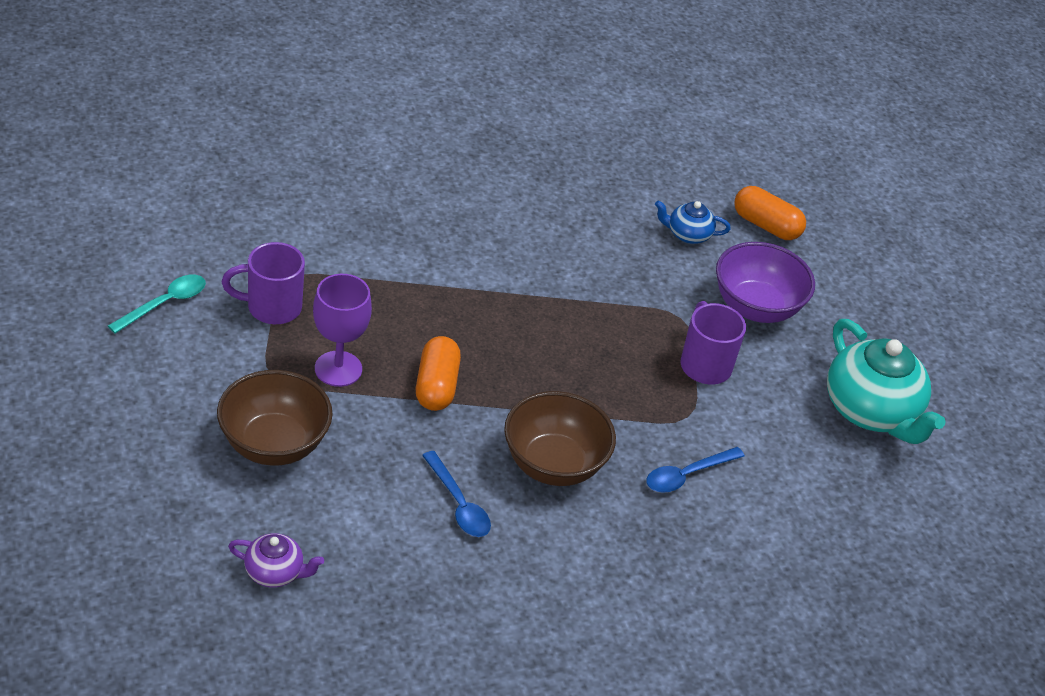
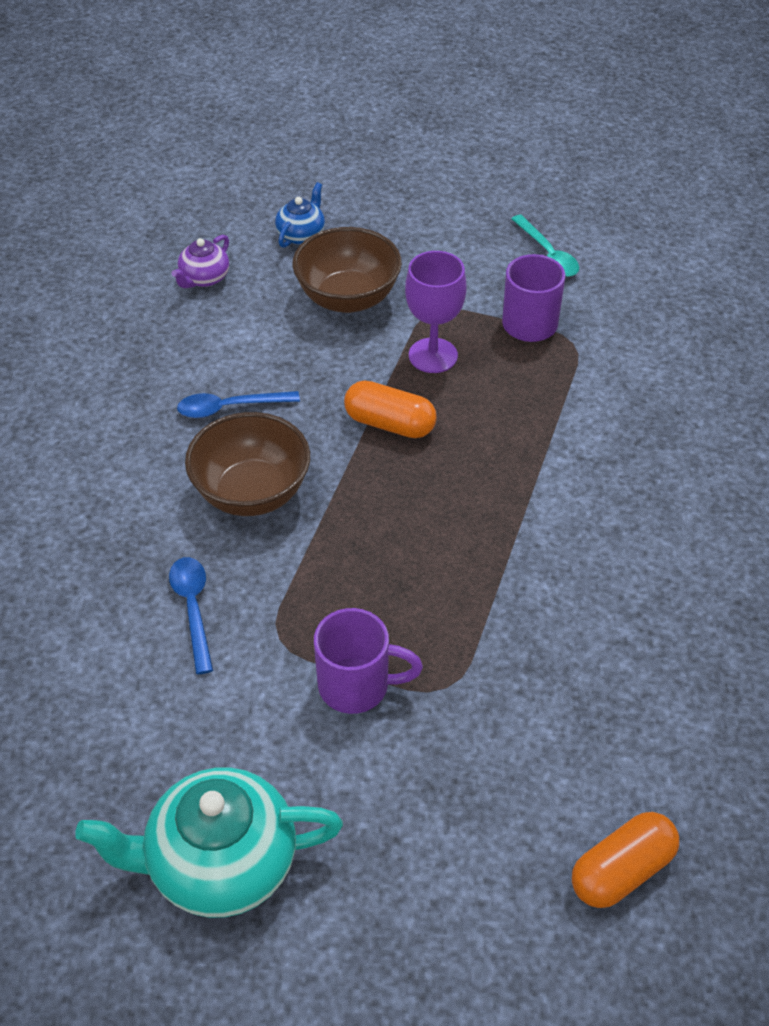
camera: 115 degrees right, 5 degrees up
blue teapot [655,200,731,244] -> blue teapot moved to [275,182,325,248]
purple bowl [716,242,815,323] -> none

